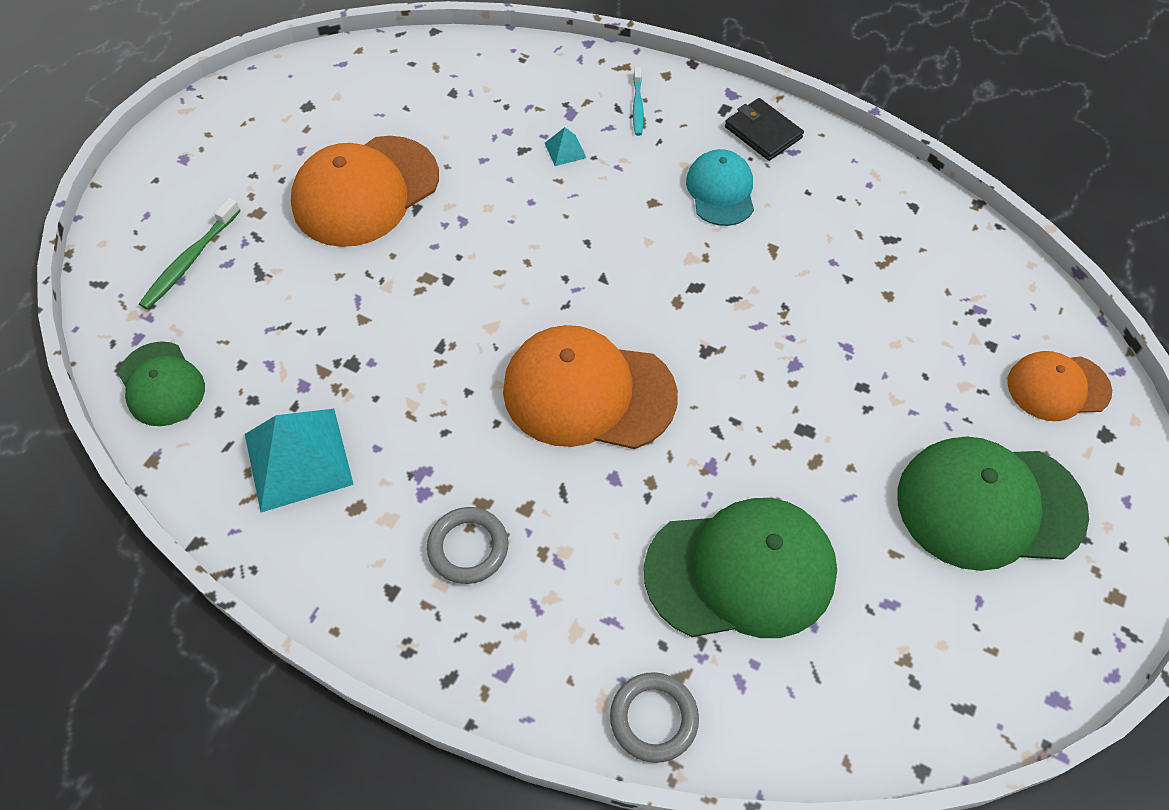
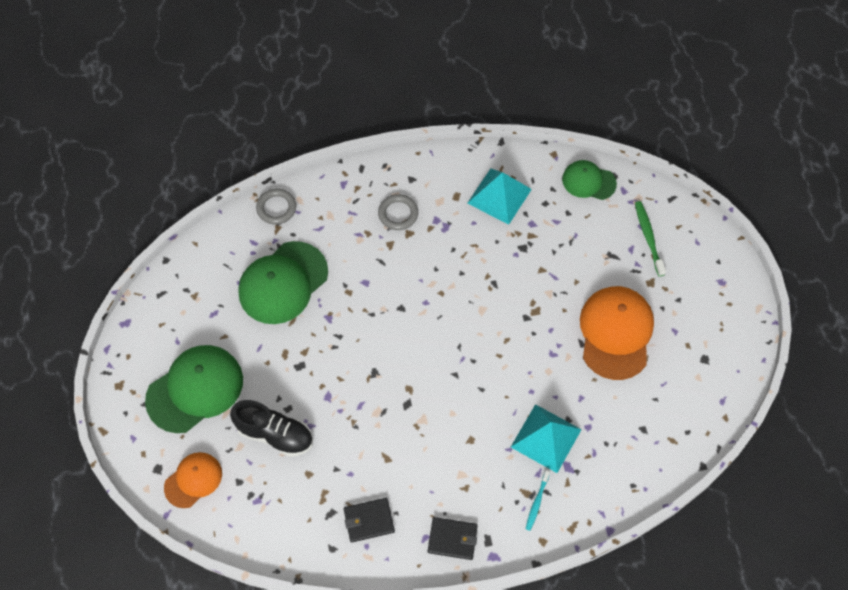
camera: 140 degrees right, 5 degrees up
orange cap [503,325,678,449] -> none
turquoise pyramid [545,127,586,166] -> turquoise pyramid [511,404,582,473], size x2.29
turquoise toothbrush [633,67,644,136] -> turquoise toothbrush turned 120 degrees counterclockwise [526,470,550,531]
turquoise cap [686,149,754,226] -> none
none -> black shoe [230,400,313,457]
none -> black wallet [343,498,395,543]

